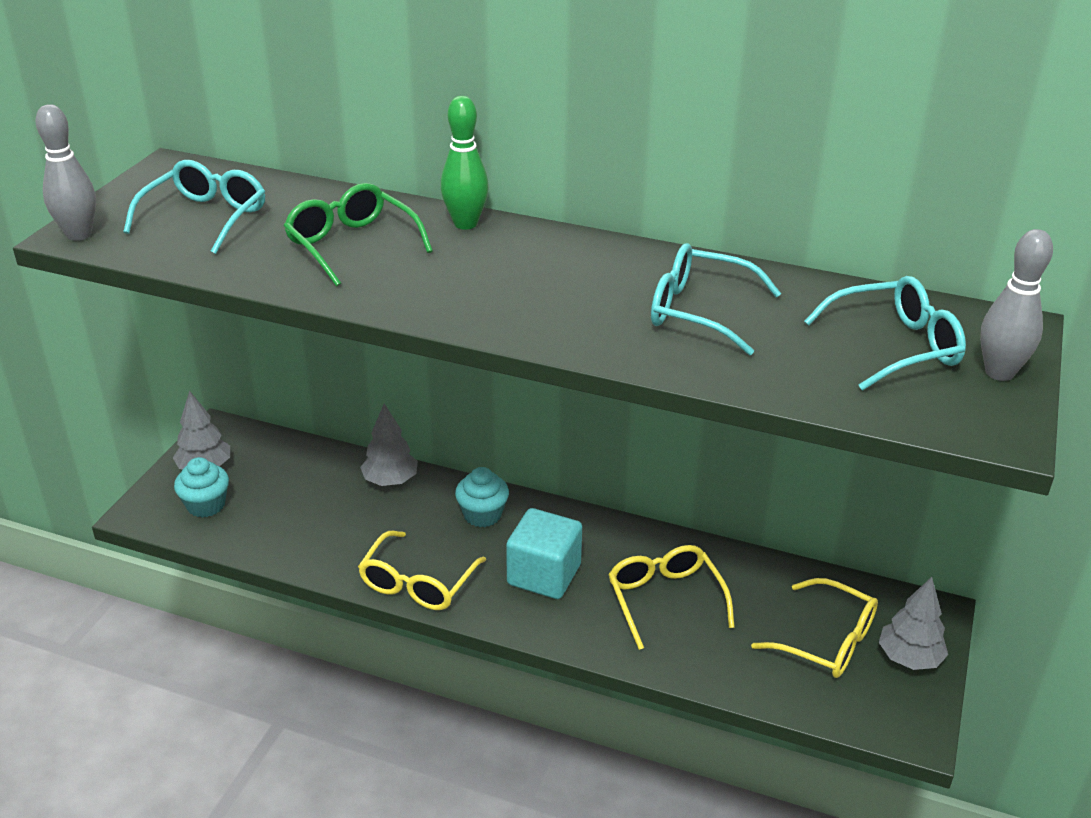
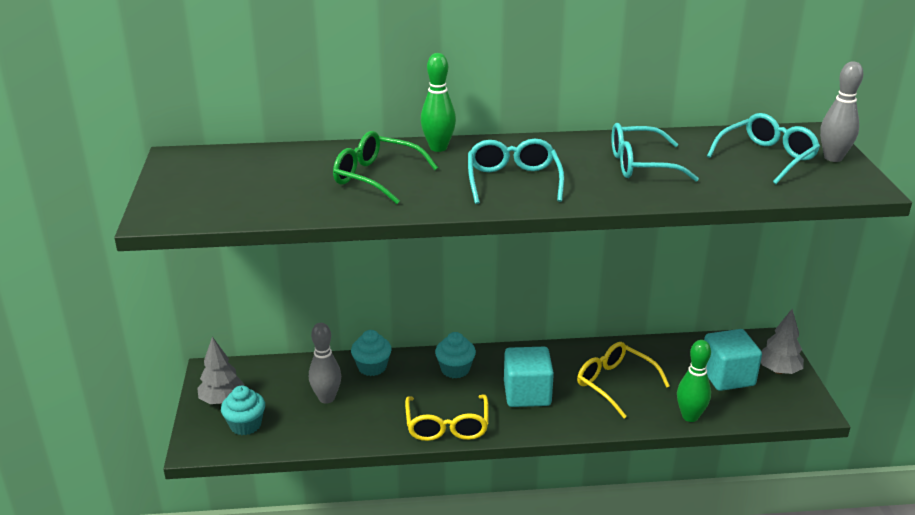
camera: 25 degrees left, 5 degrees down
grey bowling pin [36,104,96,241] -> grey bowling pin moved to [309,323,341,404]
turquoise glasses [123,160,265,254] -> turquoise glasses moved to [468,139,564,204]
grey tree [360,404,418,486] -> turquoise cupcake [351,330,392,376]
yellow glasses [751,578,878,678] -> turquoise cube [704,329,762,391]
none -> green bowling pin [677,340,711,422]

